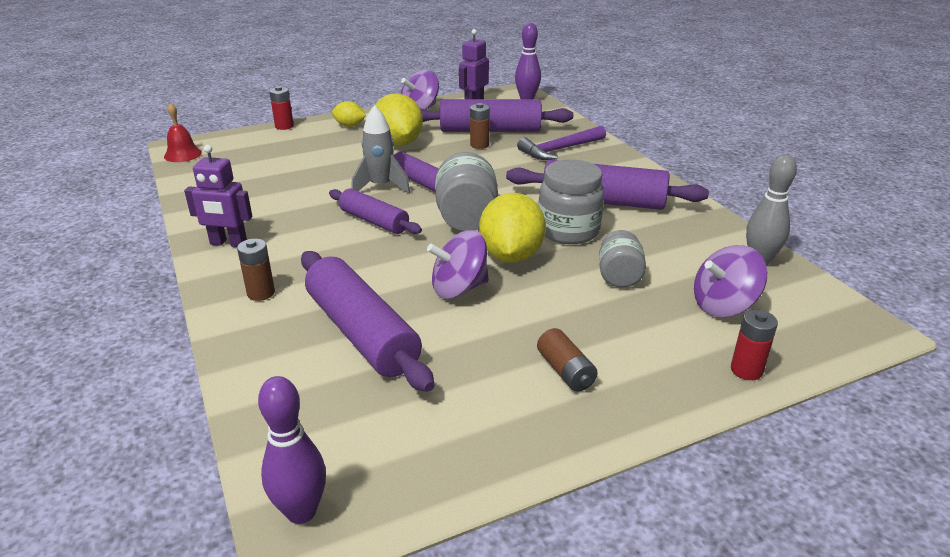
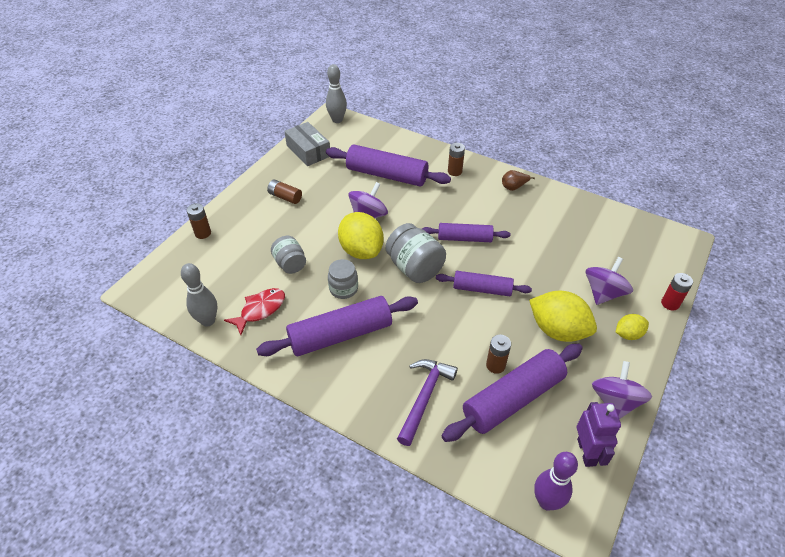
camera: 145 degrees right, 15 degrees up
red bell [164,103,202,162] -> none
purple robot [184,145,252,247] -> brown pear [502,170,535,191]
purple bowling pin [258,376,326,524] -> grey bowling pin [326,64,347,123]
grey rocket [351,105,410,194] -> none
grey jar [538,160,604,244] -> grey jar [328,259,358,299], size x0.64
purple spinning top [694,245,767,317] -> purple spinning top moved to [586,257,633,305]
red battery [731,310,778,380] -> brown battery [187,203,211,239]
none -> red fish [224,288,285,335]
none -> grey box [284,122,330,166]

